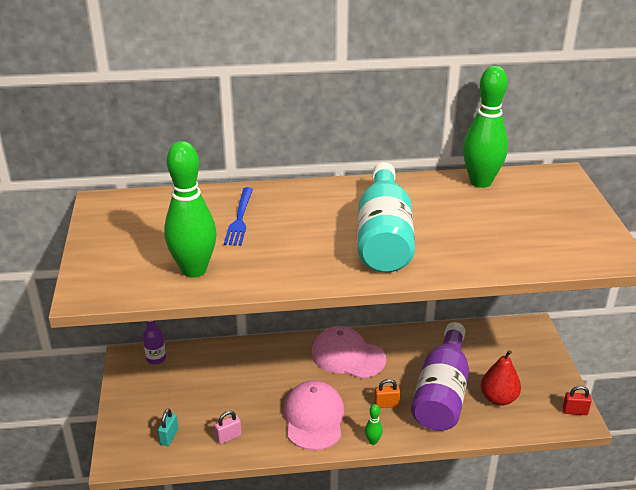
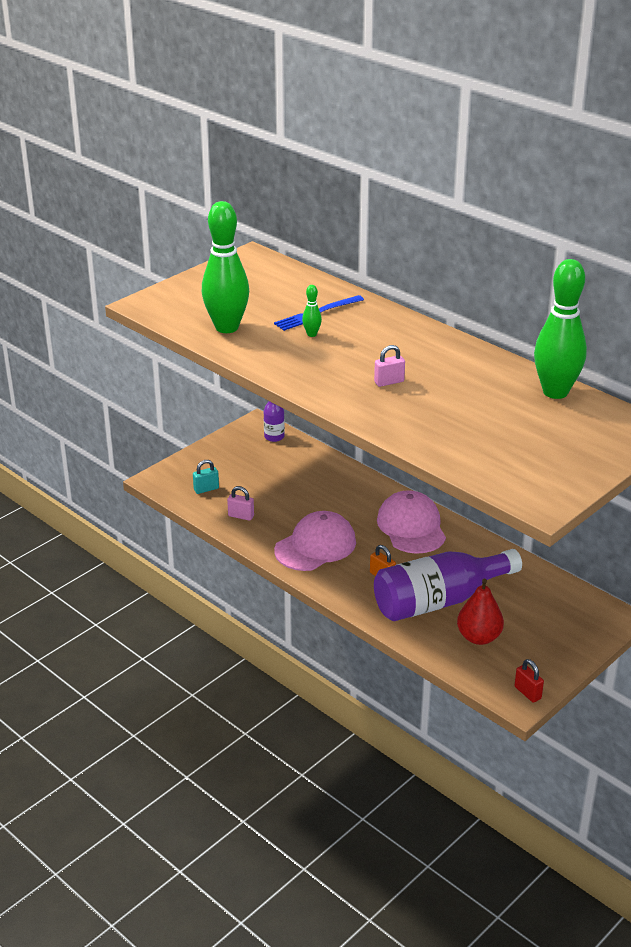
camera: 50 degrees right, 0 degrees up
turquoise bottle [357,162,415,272] -> pink padlock [374,345,405,387]
green bowling pin [365,404,383,445] -> green bowling pin moved to [302,285,322,337]

